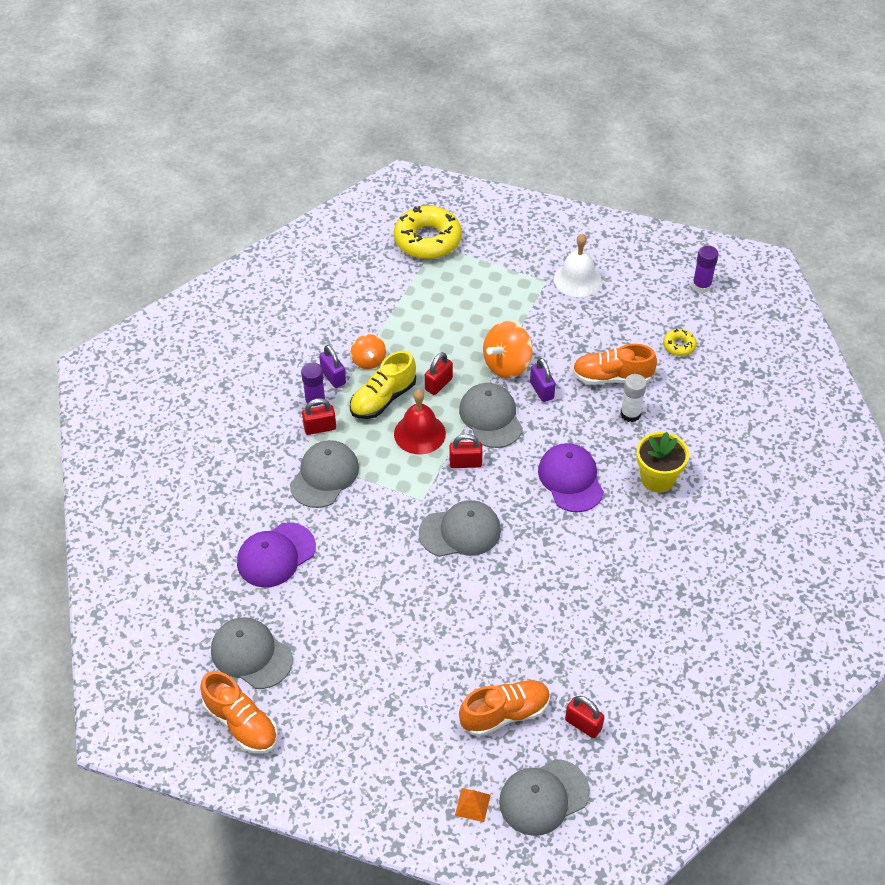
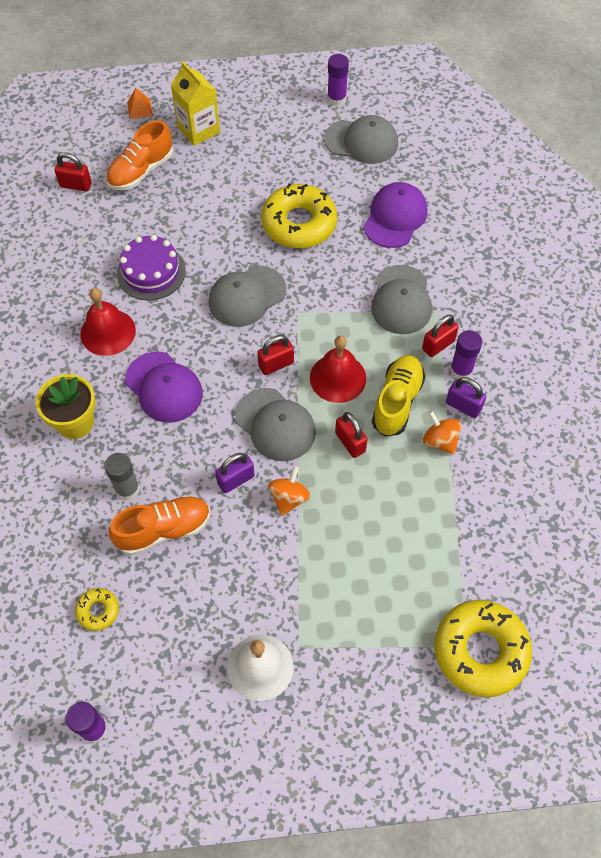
camera: 155 degrees right, 10 degrees up
orange shoe [200,671,278,753] -> purple glue stick [327,54,349,106]
red padlock [425,352,453,395] -> red padlock turned 45 degrees counterclockwise [335,412,368,458]
orange spinning top [483,321,533,378] -> orange spinning top [268,466,310,516], size x0.63
grey cap [499,759,590,836] -> none
purple padlock [530,358,555,402] -> purple padlock turned 75 degrees counterclockwise [215,453,255,493]
white glue stick [620,374,647,422] -> grey glue stick [104,453,140,500]
none -> red bell [80,288,136,356]
none -> purple cake [117,235,186,300]
none -> yellow carton [171,61,220,146]
none -> yellow donut [261,183,337,248]

